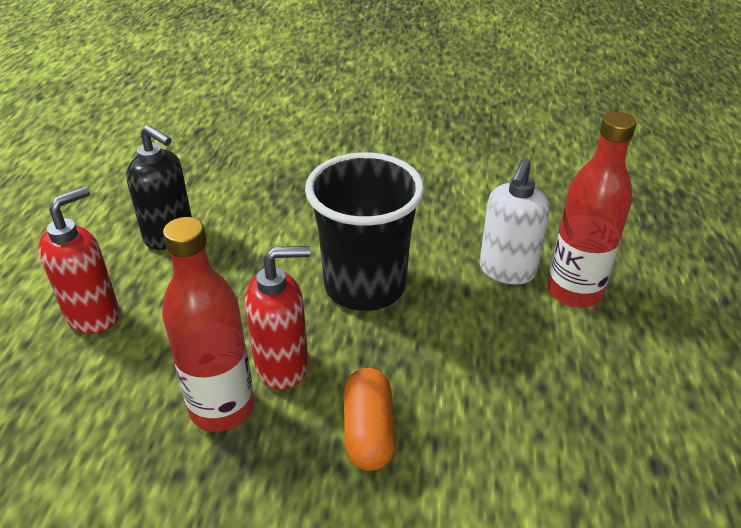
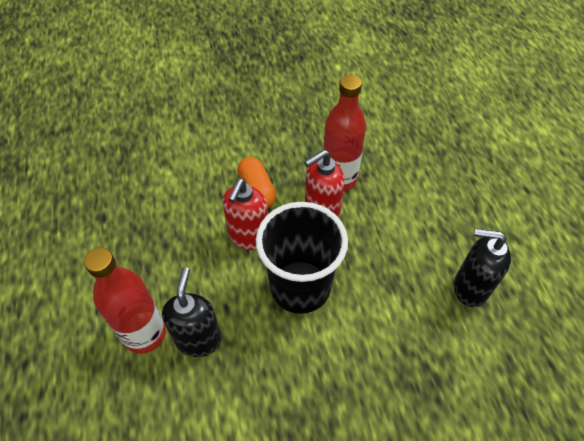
camera: 160 degrees right, 15 degrees up
red soap dispenser [38,187,120,334] -> red soap dispenser moved to [223,178,268,250]
white soap dispenser [480,159,550,284] -> black soap dispenser [162,267,222,357]

